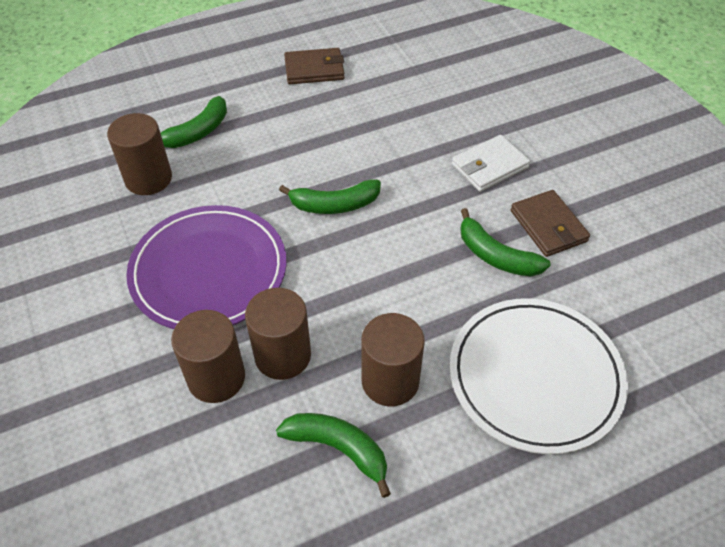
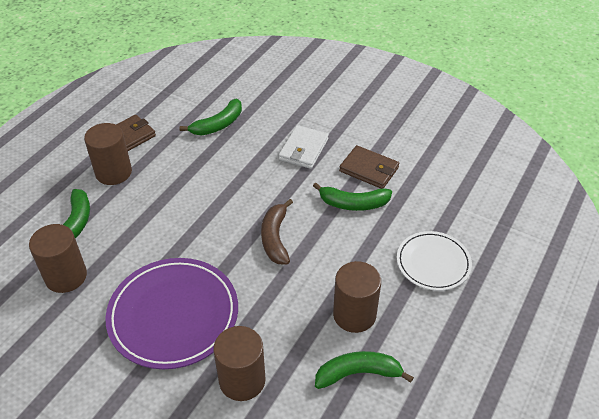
camera: 35 degrees left, 5 degrees down
brown cylinder [245,288,311,380] -> brown cylinder moved to [84,123,132,185]
green banana [279,180,381,214] -> green banana moved to [180,98,242,135]
white plate [450,298,628,454] -> white plate [397,231,472,291], size x0.61
none -> brown banana [261,199,293,264]

